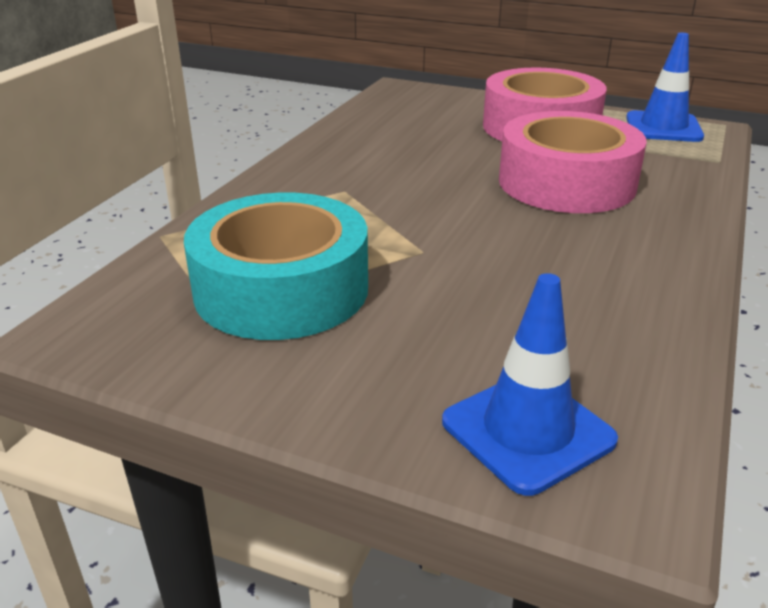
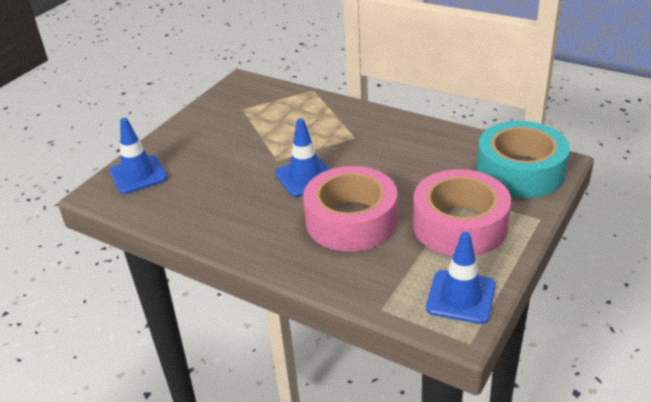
camera: 100 degrees right, 5 degrees up
turquoise tape [184,193,368,340] -> turquoise tape moved to [477,121,570,198]
none -> blue traffic cone [275,118,330,197]

